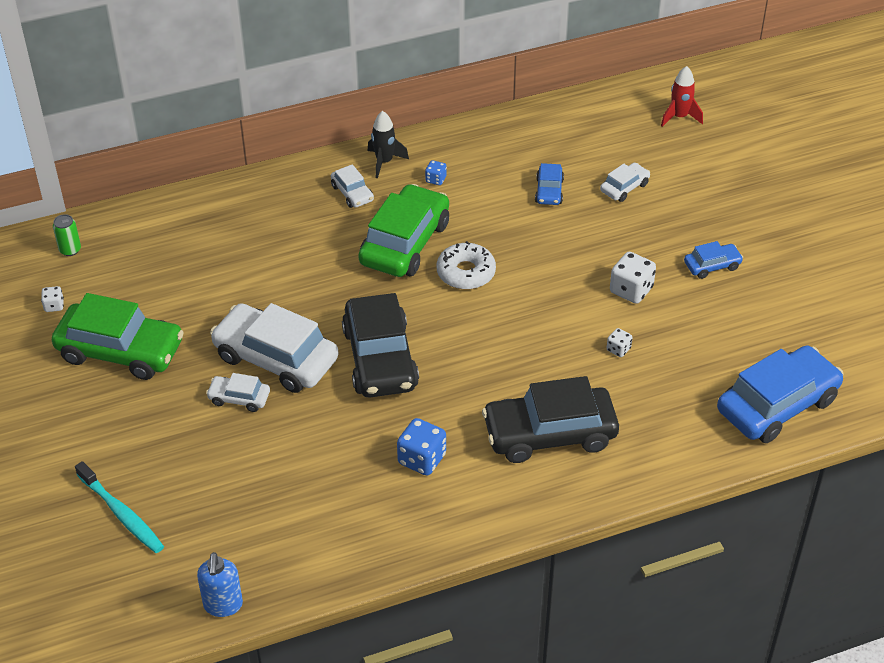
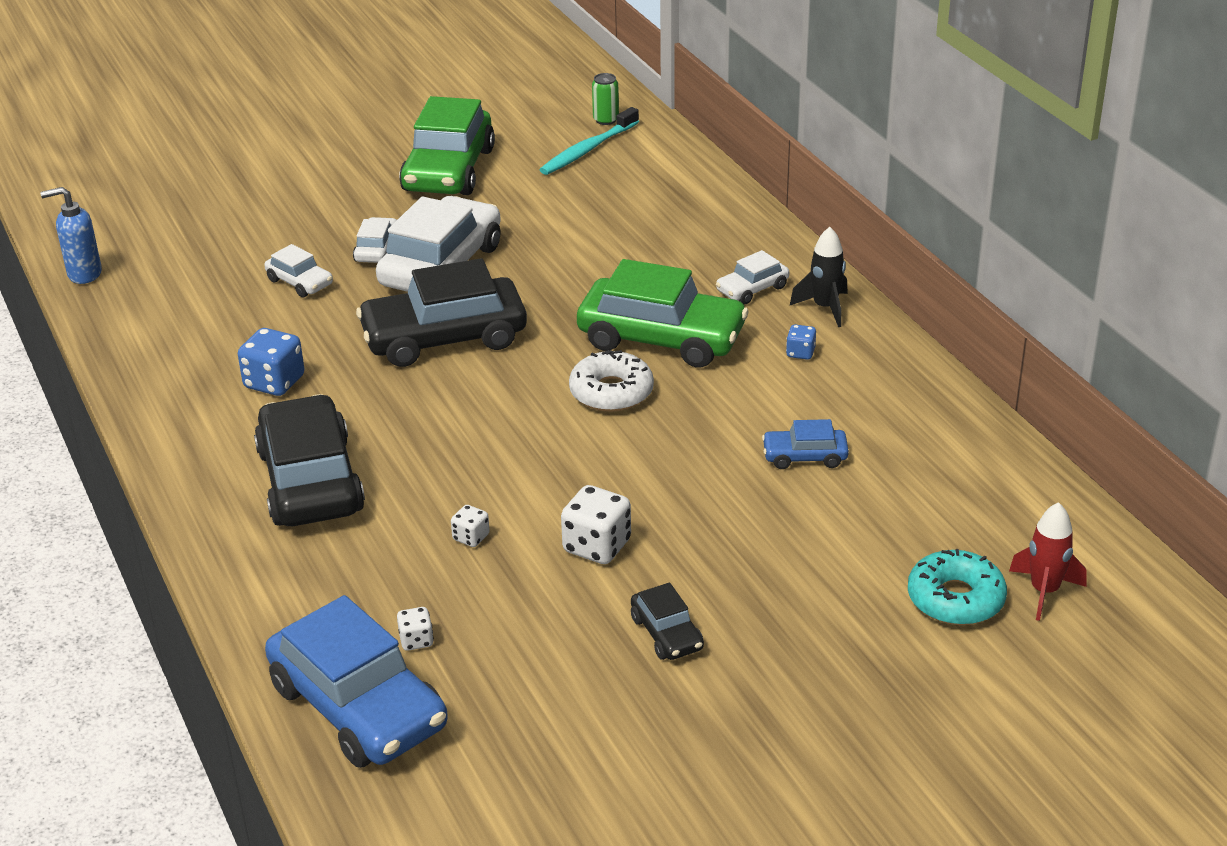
camera: 85 degrees right, 10 degrees down
white dice [41,286,64,312] -> white dice moved to [397,607,434,651]
turquoise toothbrush [75,461,164,553] -> turquoise toothbrush moved to [540,107,639,175]
white car [600,163,650,202] -> white car moved to [264,244,333,298]
blue car [684,241,743,279] -> black car [631,582,704,660]
none -> turquoise donut [908,549,1007,625]

